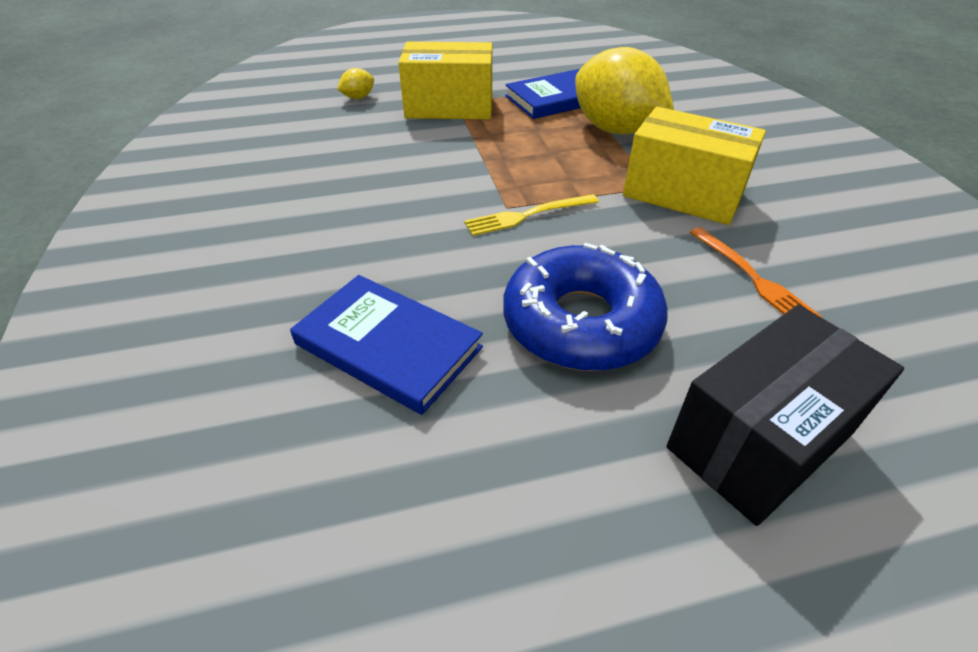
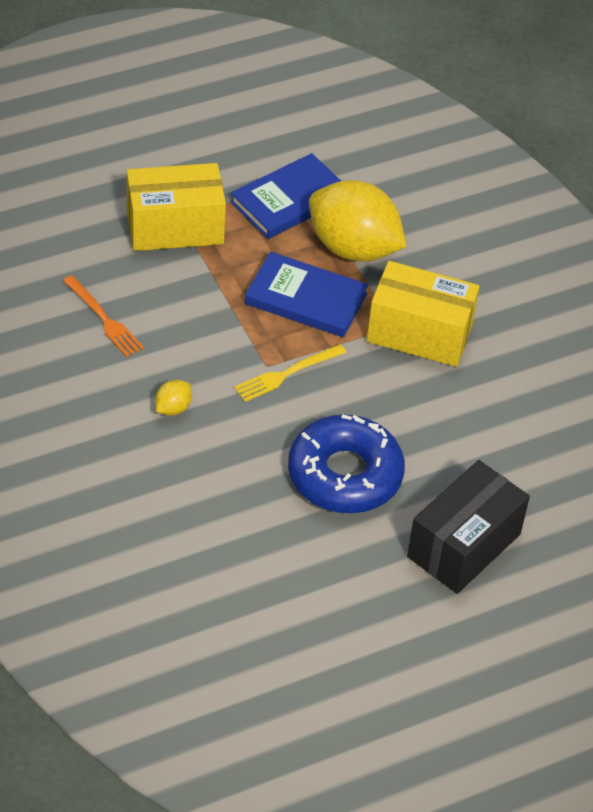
camera: 15 degrees left, 5 degrees up
blue book [290,275,483,415] -> blue book moved to [245,252,368,337]
yellow lemon [337,68,374,99] -> yellow lemon moved to [155,380,192,416]
orange fork [690,227,822,318] -> orange fork moved to [63,275,144,357]

